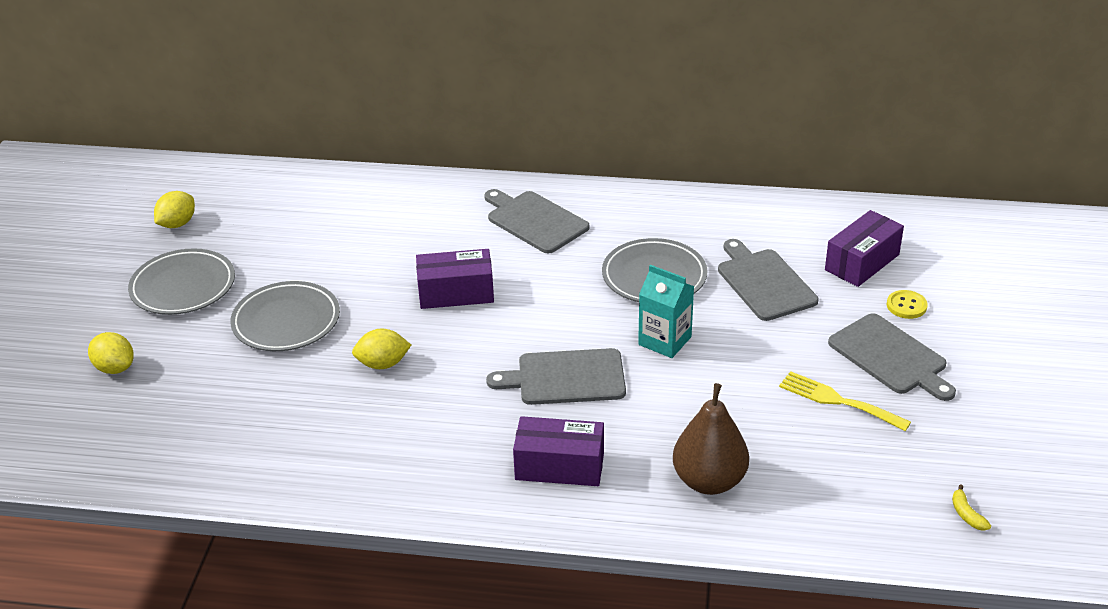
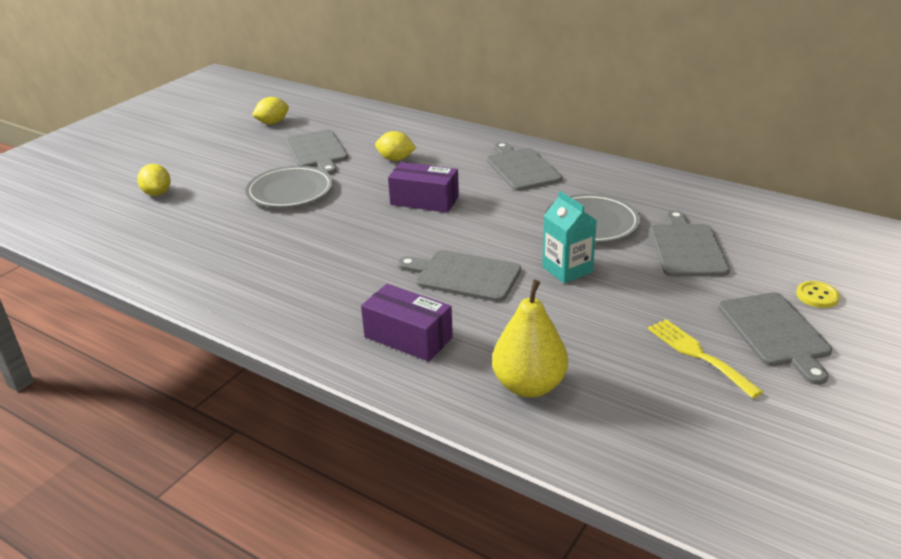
camera: 25 degrees right, 5 degrees down
grey plate [128,248,235,315] -> none
yellow lemon [352,329,411,369] -> yellow lemon moved to [375,131,416,161]
brown pear [673,383,749,495] -> yellow pear [492,280,568,397]
purple box [825,210,904,287] -> none
yellow banana [952,484,991,531] -> none
none -> grey cutting board [285,130,348,175]

